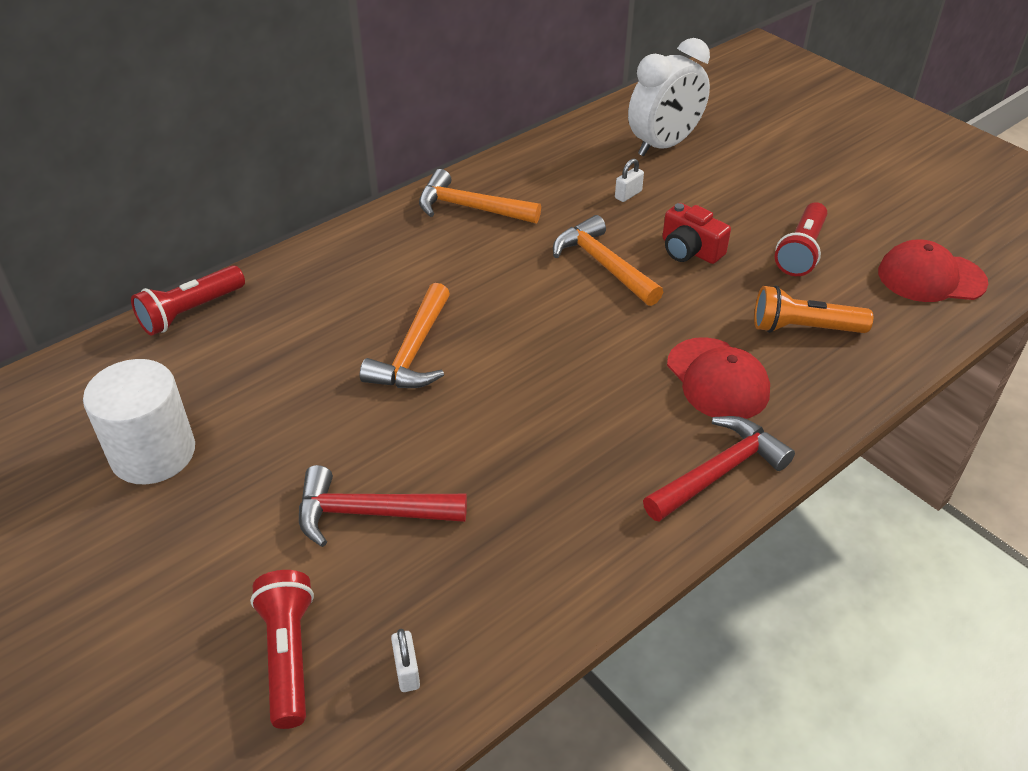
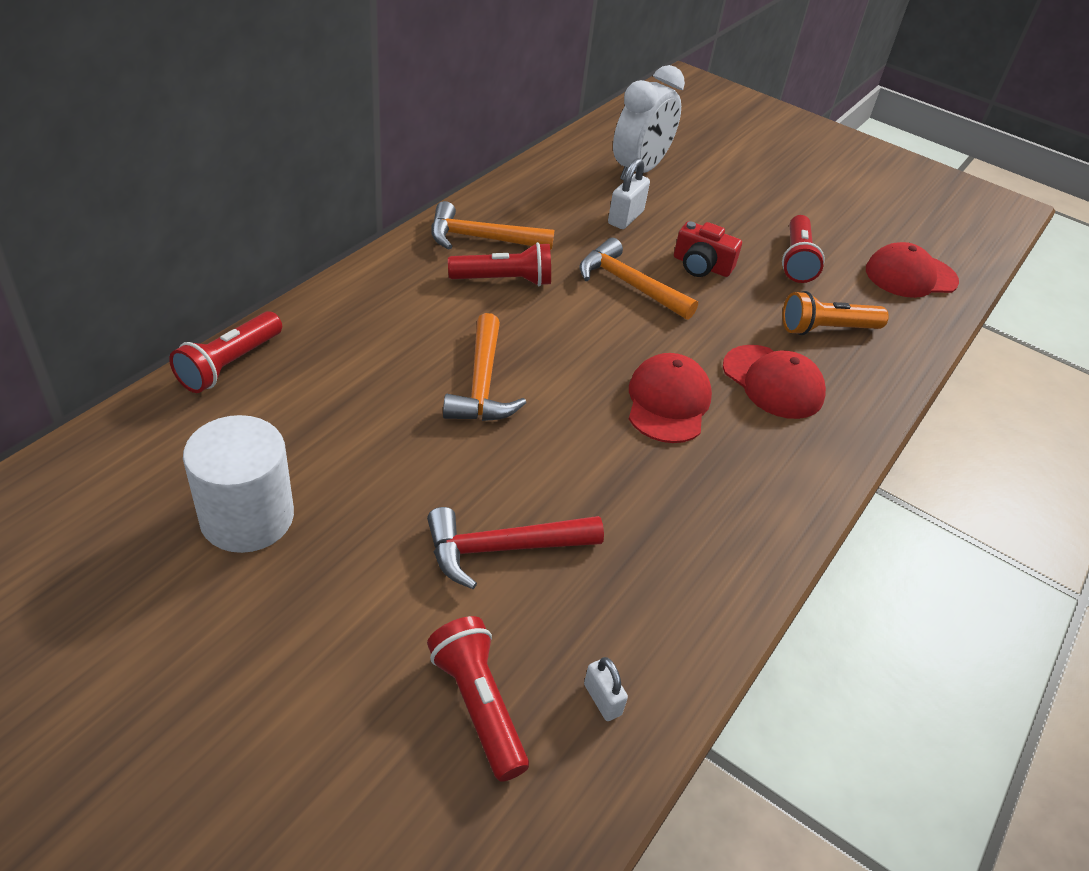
camera: 20 degrees left, 0 degrees up
white padlock [615,159,644,202] -> white padlock [608,158,650,229], size x1.63
red hammer [643,416,795,522] -> none
none -> red flashlight [448,242,551,286]
none -> red cap [629,353,712,443]

